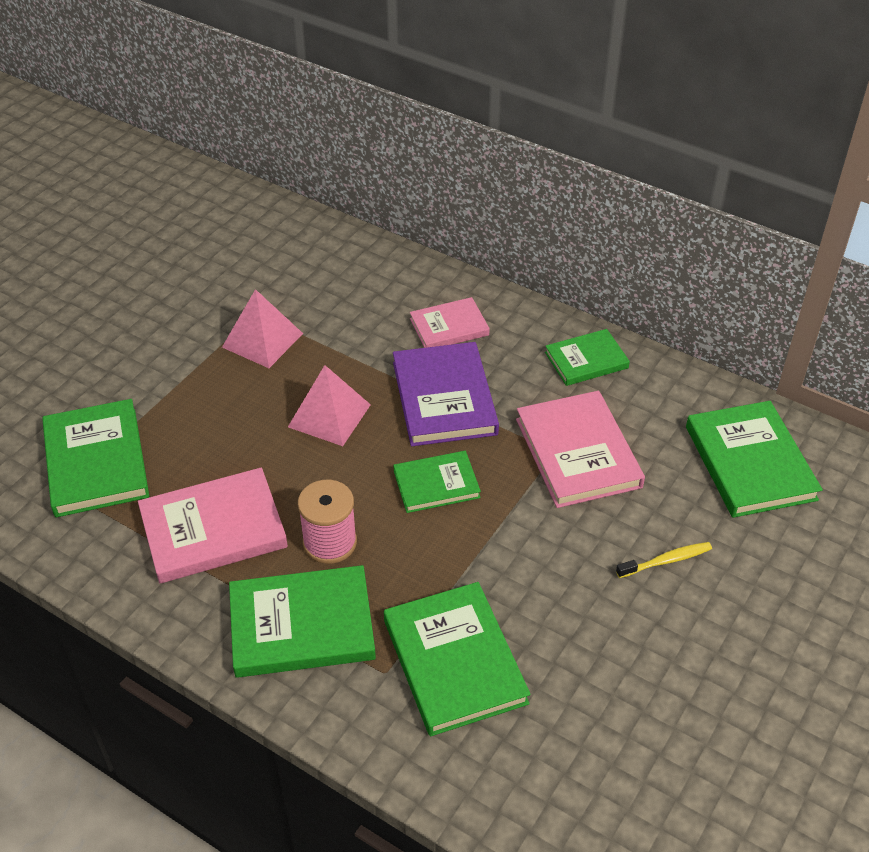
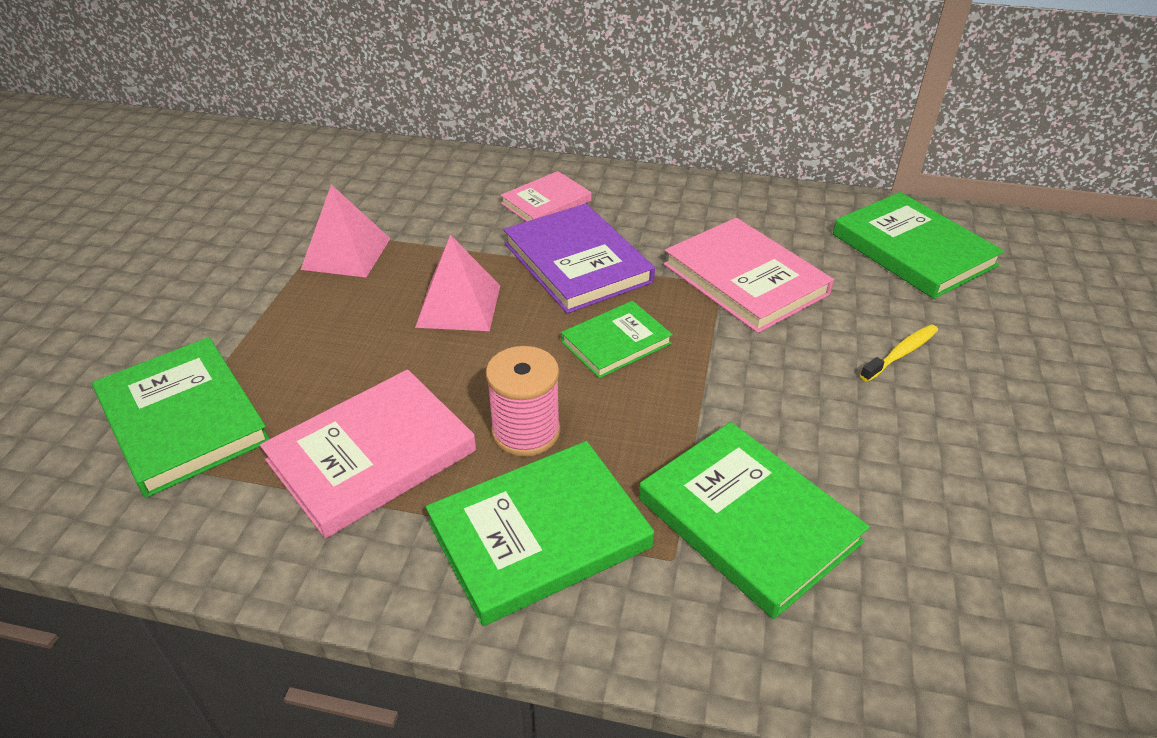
camera: 20 degrees left, 5 degrees down
green book [545,329,630,386] -> none

